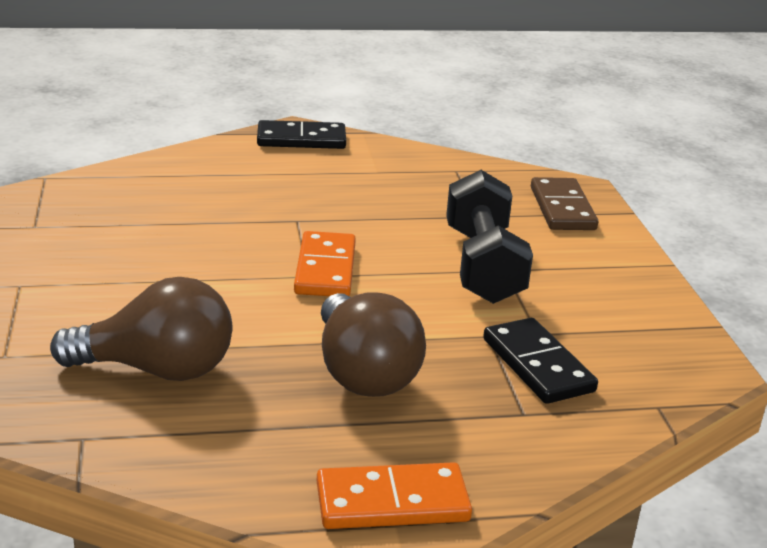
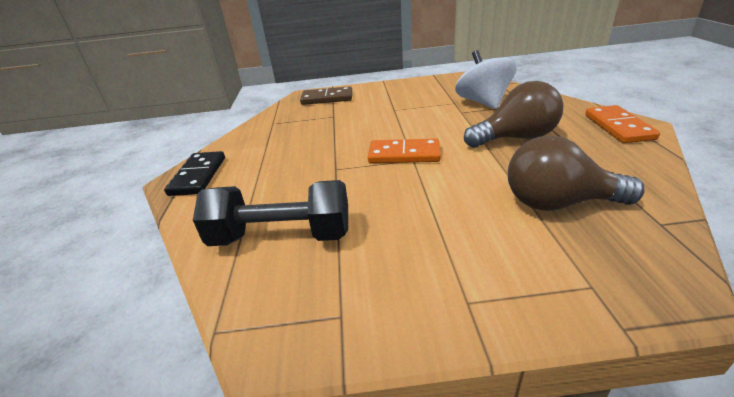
camera: 80 degrees left, 5 degrees up
brown light bulb [50,277,232,381] -> brown light bulb turned 90 degrees counterclockwise [508,135,645,211]
black dumbbell [446,170,533,304] -> black dumbbell moved to [193,180,348,246]
black domino [483,318,598,404] -> white spinning top [455,50,517,109]

